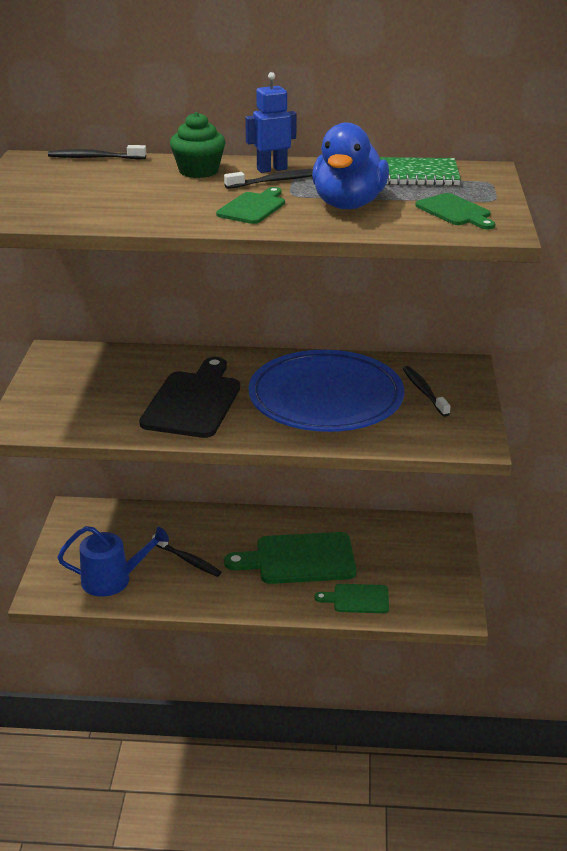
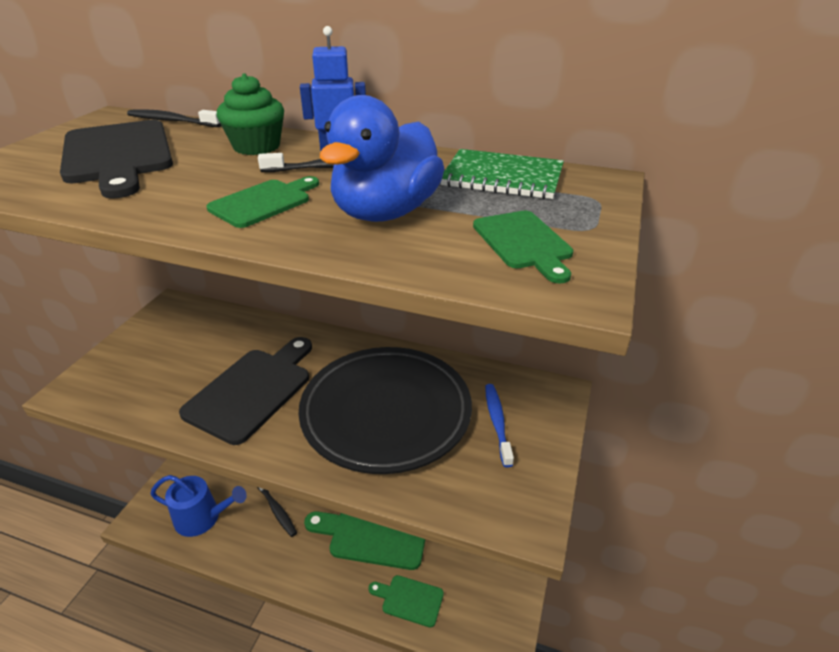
camera: 15 degrees right, 5 degrees up
blue plate [249,350,404,432] -> black plate [299,347,472,474]
black toothbrush [403,366,451,417] -> blue toothbrush [485,384,514,467]
none -> black cutting board [60,120,173,199]

